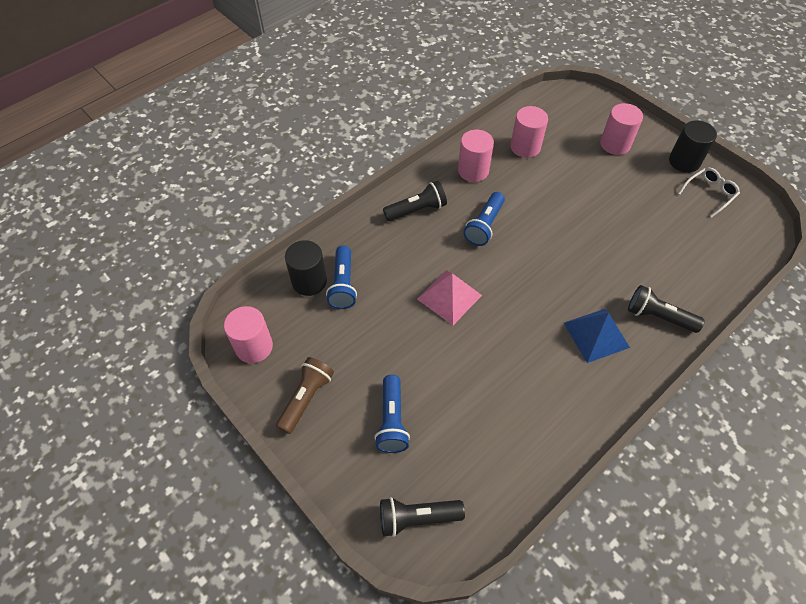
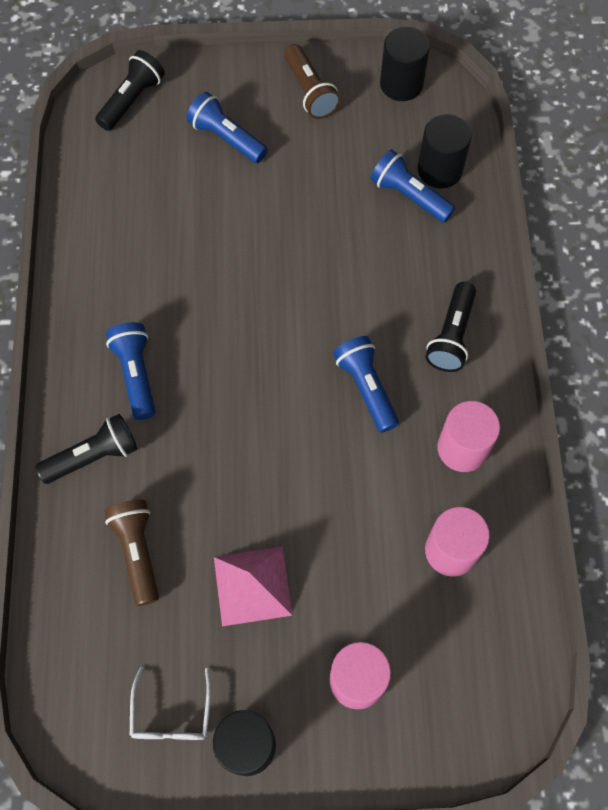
camera: 130 degrees right, 10 degrees up
pink cylinder [224,306,273,363] -> black cylinder [380,27,430,101]
pink pyramid [417,270,482,325] -> pink pyramid moved to [214,547,293,626]
blue pyramid [564,309,630,363] -> blue flashlight [106,322,155,420]
none -> brown flashlight [105,500,159,606]

